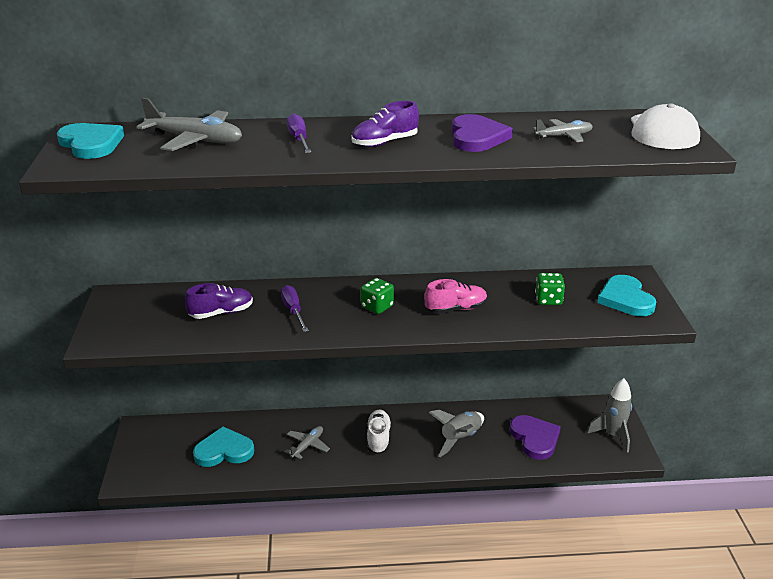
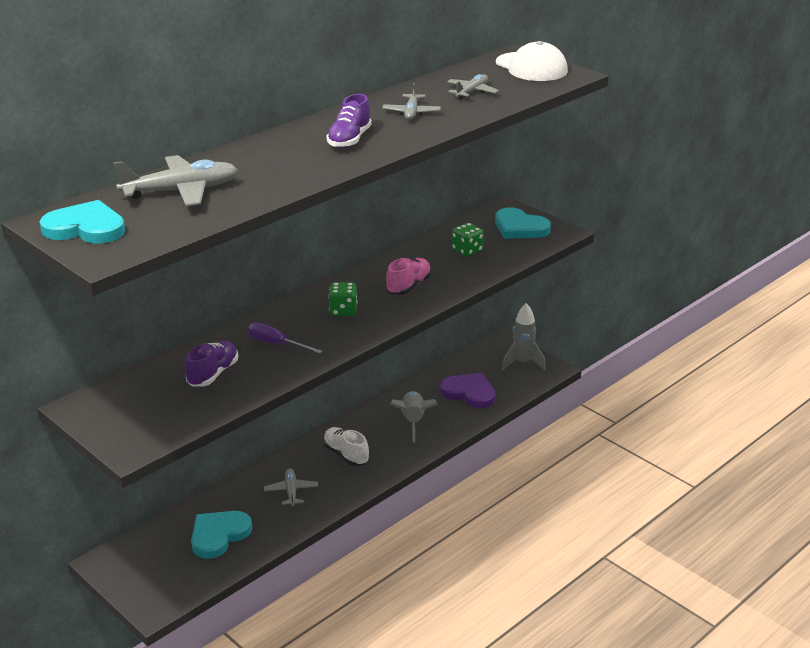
camera: 40 degrees left, 0 degrees up
purple screwdriver [287,113,311,153] -> none
purple heart [452,114,513,152] -> grey plane [382,82,441,120]

